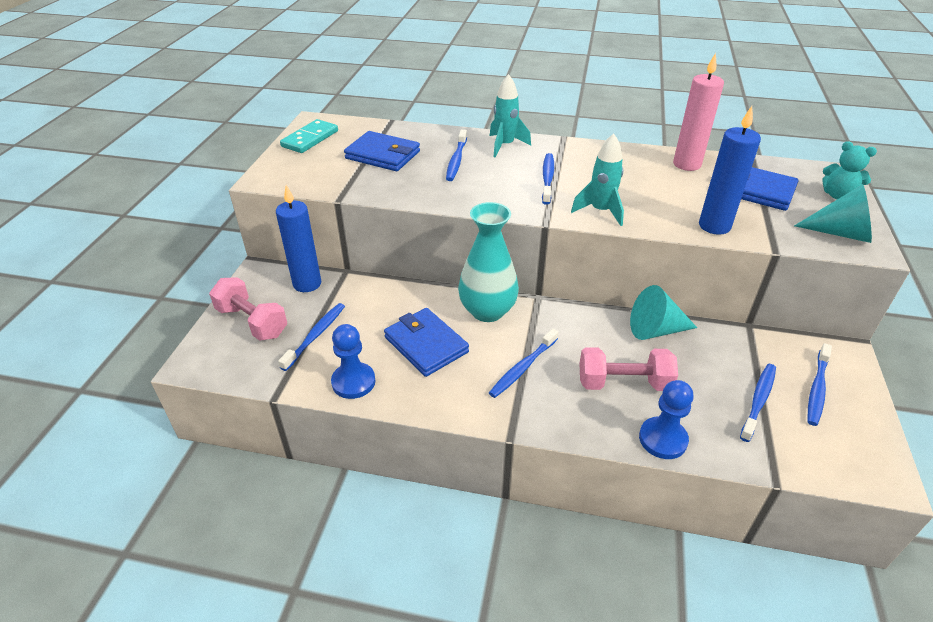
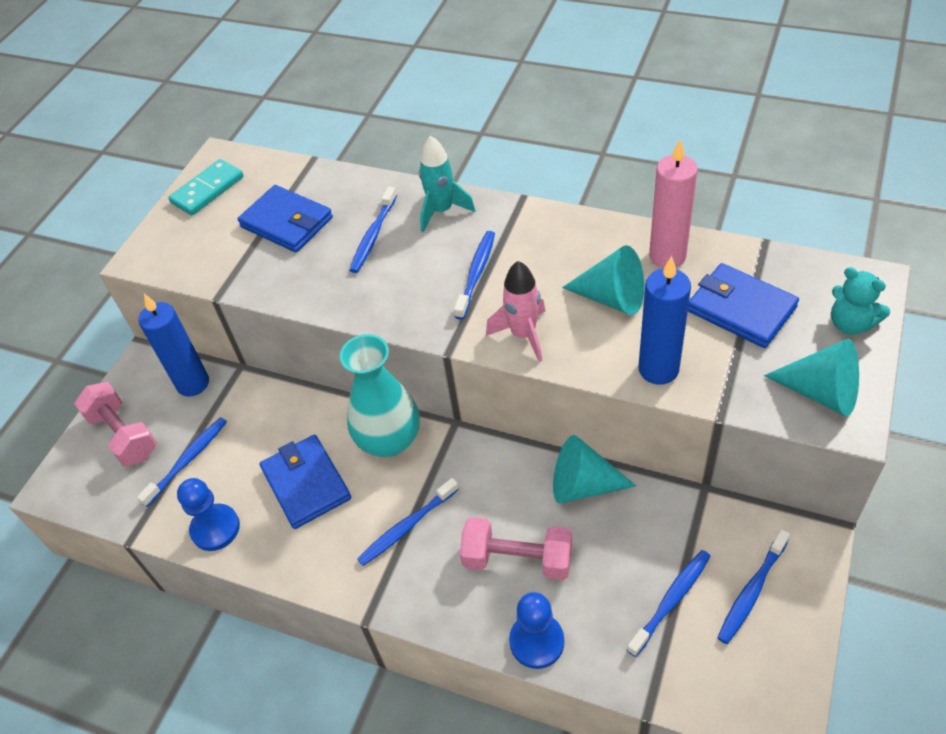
camera: 15 degrees right, 10 degrees up
turquoise rocket [571,133,624,226] -> pink rocket [486,261,545,362]
none -> turquoise cone [562,245,644,315]

